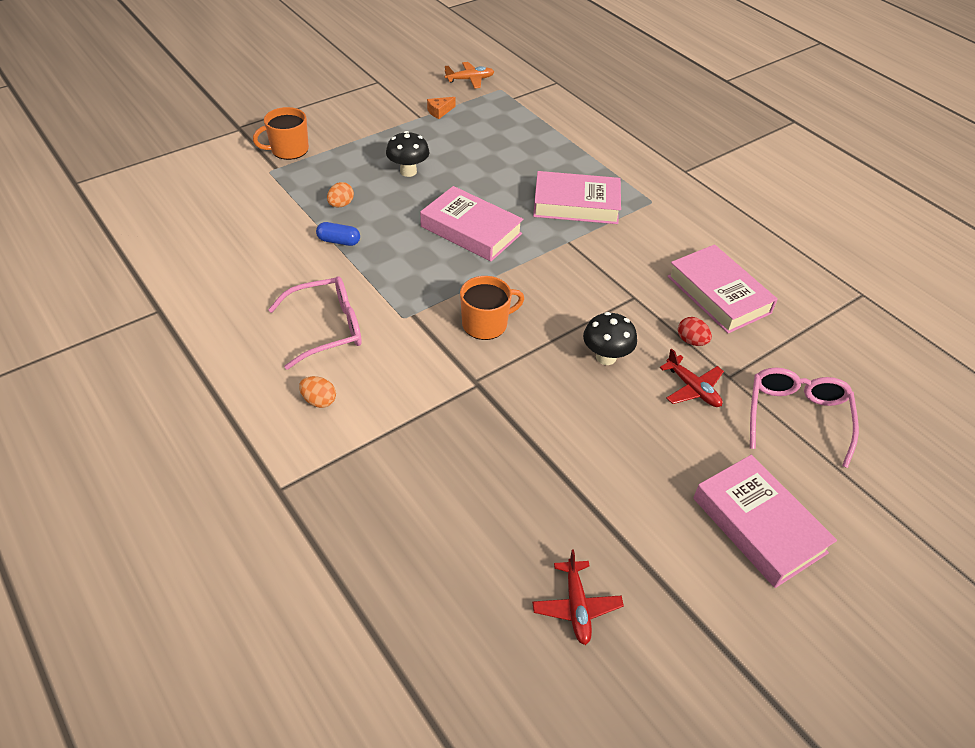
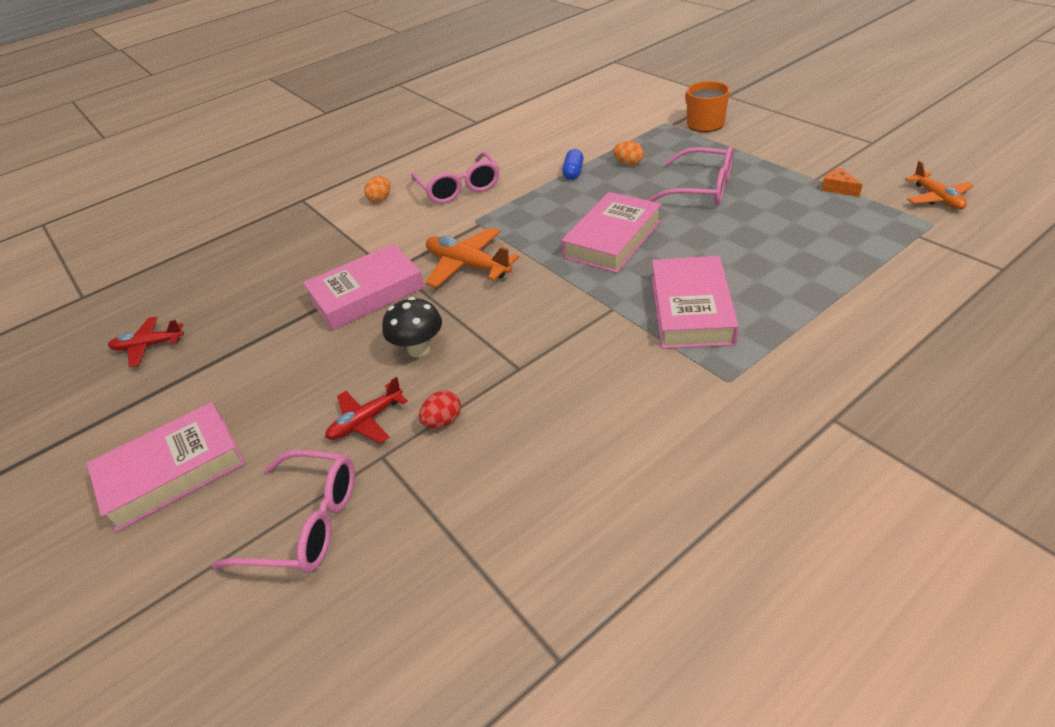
camera: 95 degrees right, 5 degrees down
black mushroom [386,131,430,177] -> pink glasses [647,146,733,205]
orange mug [460,276,524,340] -> orange plane [426,227,519,288]
pink book [667,244,778,334] -> pink book moved to [303,244,425,330]

